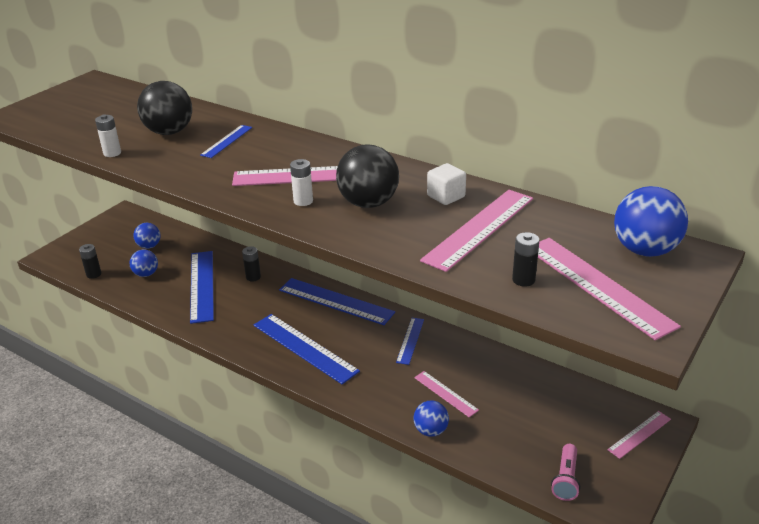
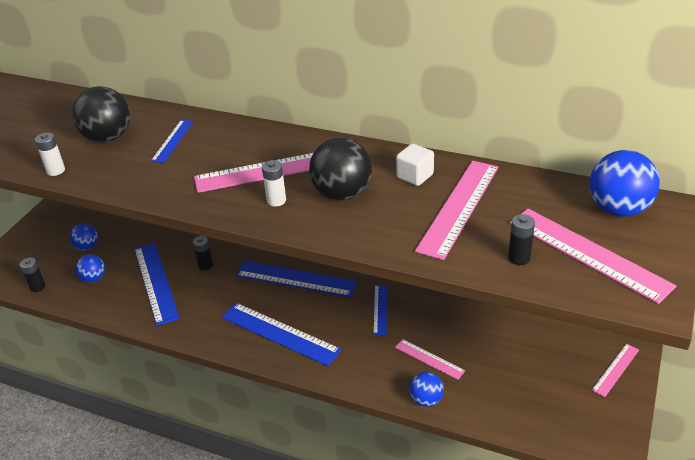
camera: 10 degrees left, 5 degrees up
pink flashlight [551,444,580,501] -> none

